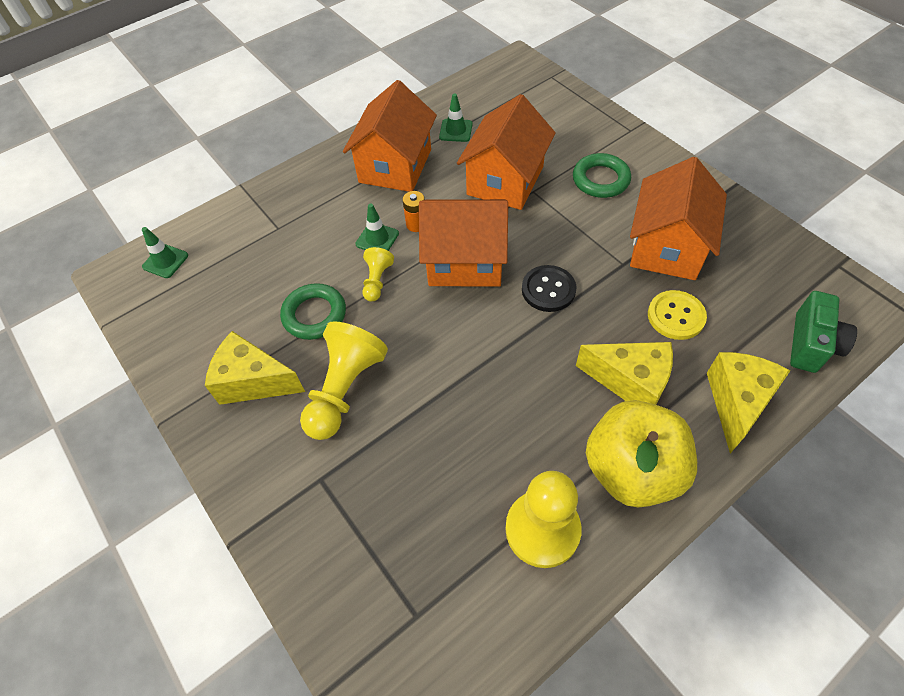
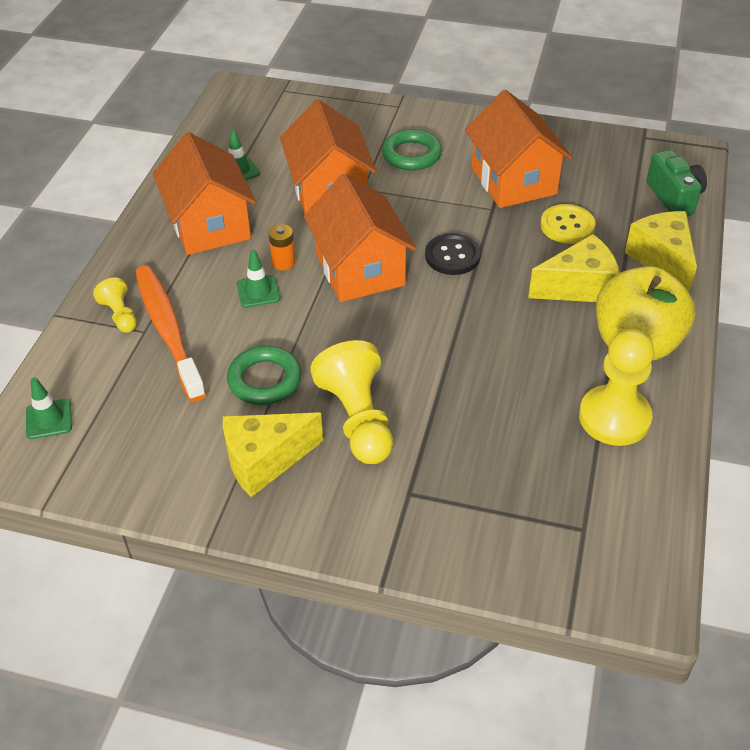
camera: 40 degrees left, 10 degrees down
yellow pawn [362,247,394,302] -> yellow pawn moved to [93,277,137,333]
orange house [419,199,508,287] -> orange house turned 75 degrees counterclockwise [304,174,416,302]
none -> orange toothbrush [135,266,206,402]

